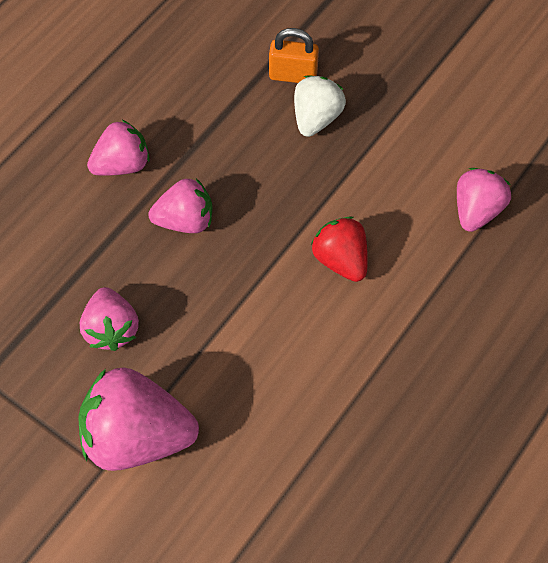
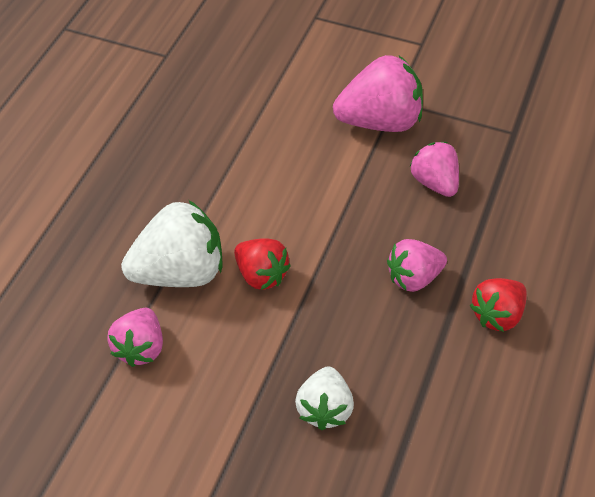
camera: 165 degrees right, 10 degrees down
pink strawberry [87,120,150,176] -> red strawberry [470,278,527,332]
orange padlock [269,28,319,83] -> none
none -> white strawberry [121,200,222,287]

